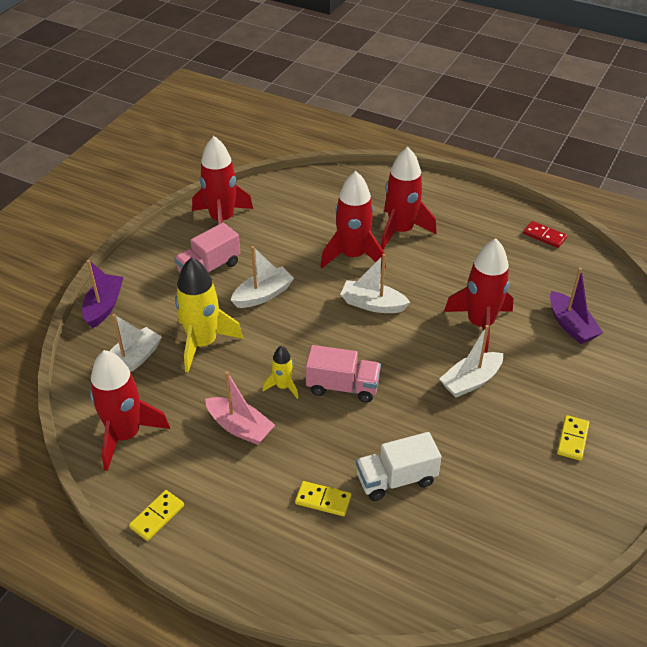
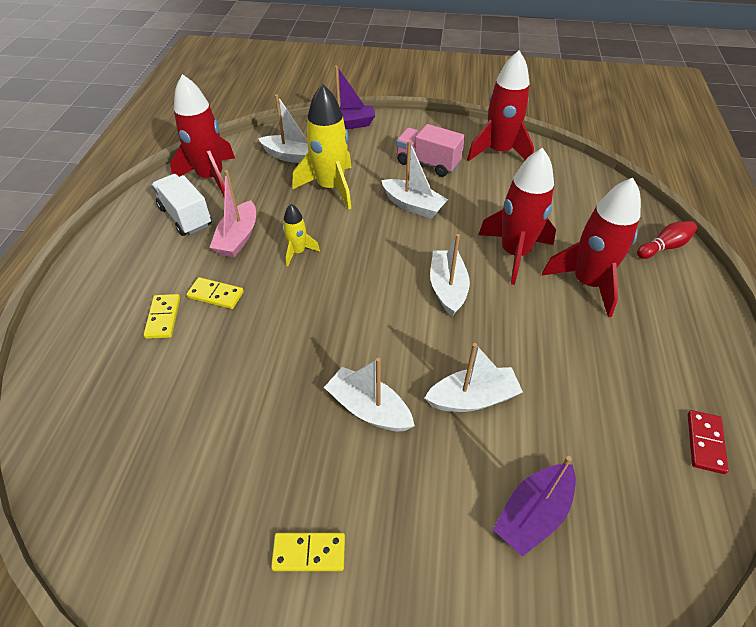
camera: 70 degrees right, 5 degrees up
yellow domino [129,490,184,541] -> yellow domino moved to [186,277,244,309]
pink truck [306,345,381,403] -> none
white truck [356,432,442,501] -> white truck moved to [151,174,212,236]
red rocket [444,238,513,353] -> white boat [425,343,523,412]
none -> red bowling pin [637,221,697,259]

